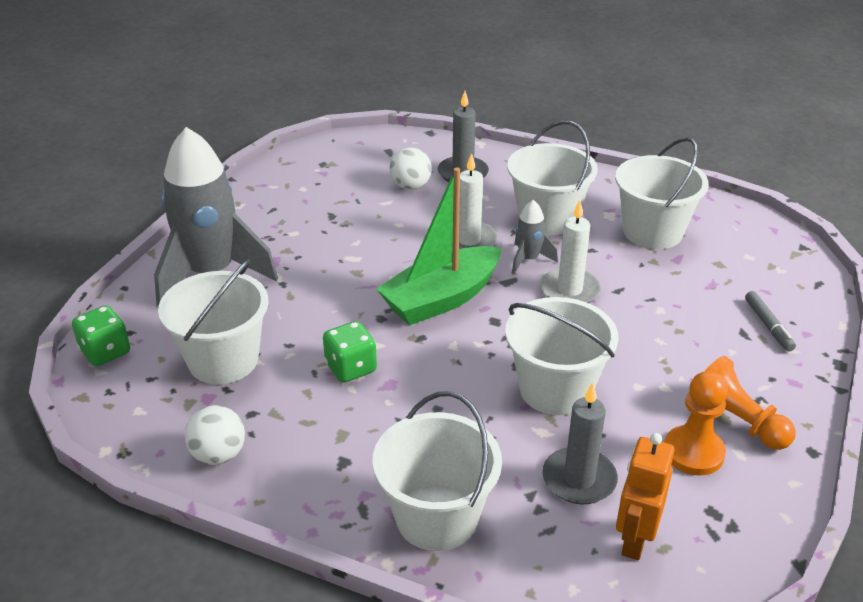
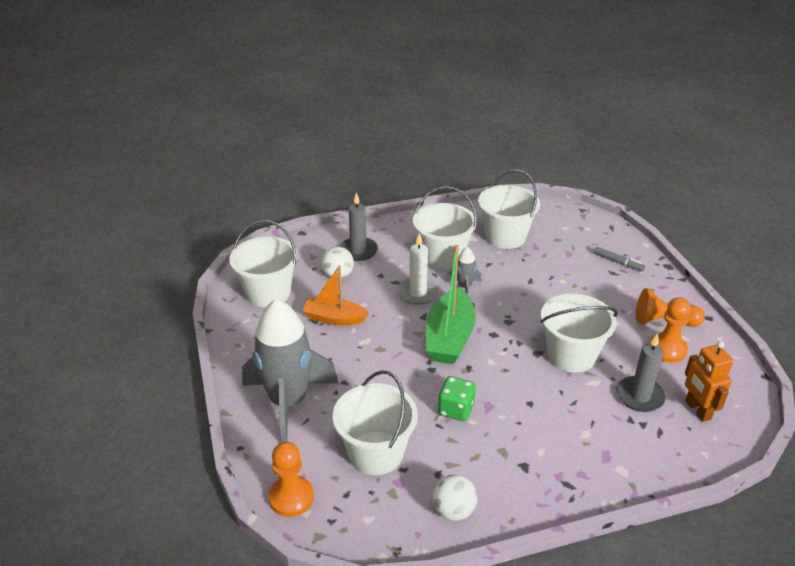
camera: 40 degrees left, 0 degrees up
green dice [72,305,130,366] -> orange pawn [268,442,314,517]
white bucket [372,391,502,551] -> white bucket moved to [229,220,298,307]
white candle [540,200,601,303] -> none
none -> orange boat [302,266,369,325]

